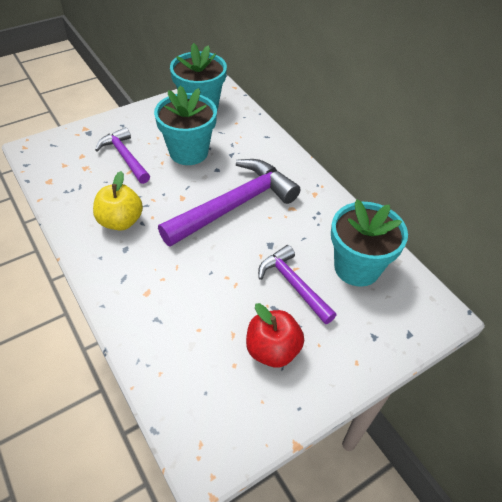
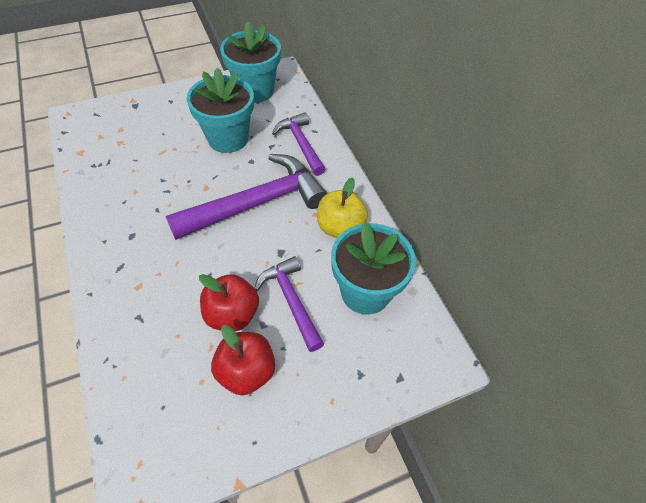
camera: 10 degrees right, 5 degrees up
yellow apple [93,171,143,231] -> yellow apple moved to [317,177,368,238]
purple hammer [95,127,150,184] -> purple hammer moved to [272,112,326,176]
none -> red apple [199,274,259,331]

